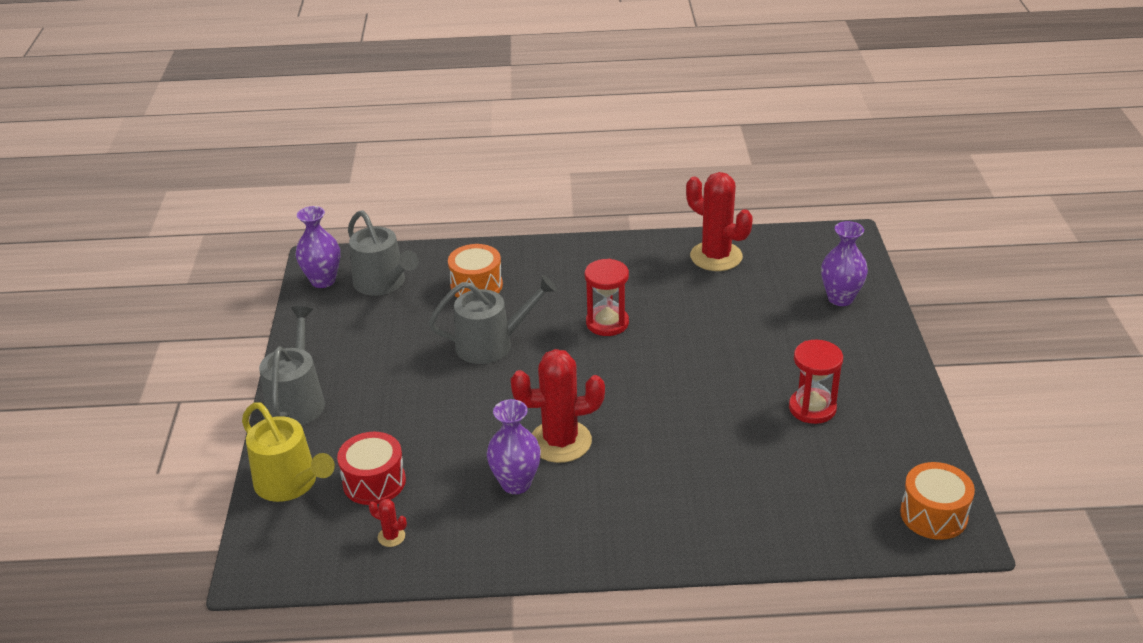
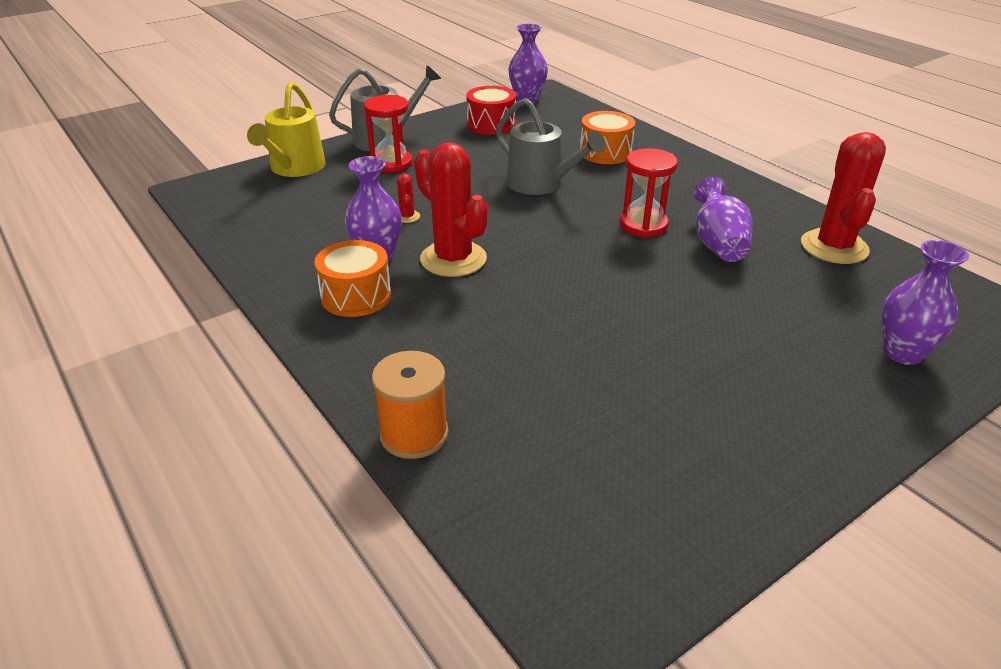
camera: 55 degrees right, 0 degrees up
red drum [337,432,406,505] -> red drum moved to [466,86,516,135]
grey watering can [348,210,418,296] -> none
red cactus [369,499,407,547] -> red cactus moved to [397,174,420,223]
red hourglass [789,340,843,424] -> red hourglass moved to [364,95,413,173]
orange drum [900,462,975,540] -> orange drum moved to [314,240,391,317]
none -> orange spool [372,351,449,459]
none -> purple vase [694,177,753,262]

